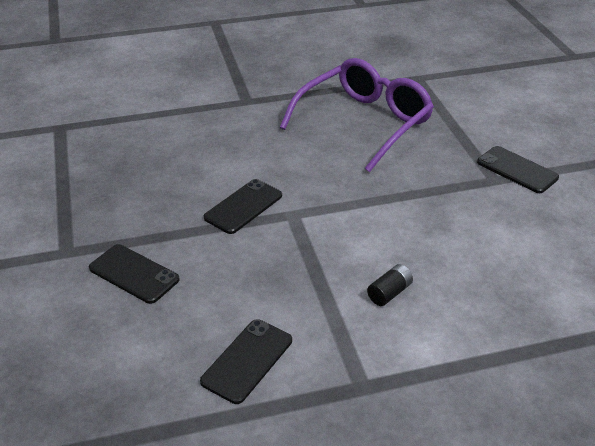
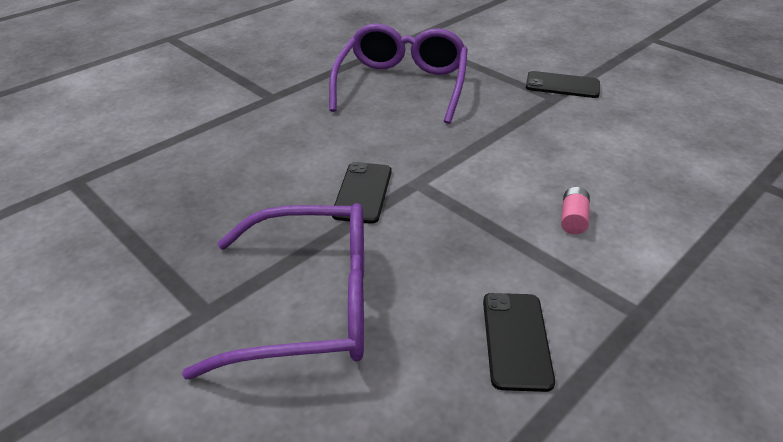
camera: 30 degrees left, 0 degrees up
black phone [89,244,179,304] -> purple glasses [182,203,364,379]
black battery [367,264,413,306] -> pink battery [561,187,590,234]

